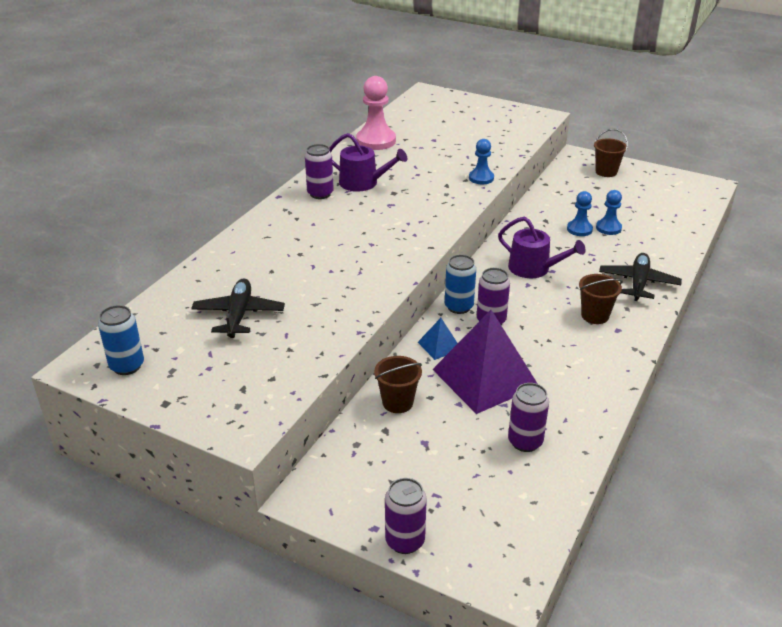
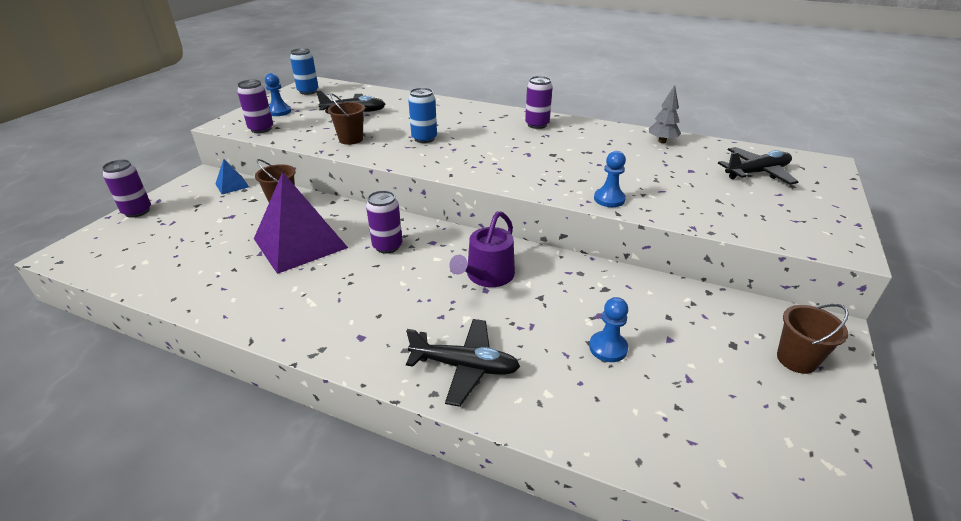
camera: 85 degrees right, 0 degrees up
purple watering can [329,133,407,192] -> none
pink pawn [356,76,396,150] -> grey tree [649,85,681,143]
blue pyramid [418,318,458,360] -> blue pyramid moved to [215,159,249,194]
blue can [445,255,476,314] -> blue can moved to [408,88,437,143]
purple can [508,383,549,452] -> purple can moved to [237,80,273,133]
blue pawn [567,191,593,236] -> blue pawn moved to [265,73,291,116]
brown bucket [579,274,623,324] -> brown bucket moved to [327,94,365,145]
none -> black plane [718,147,798,185]

